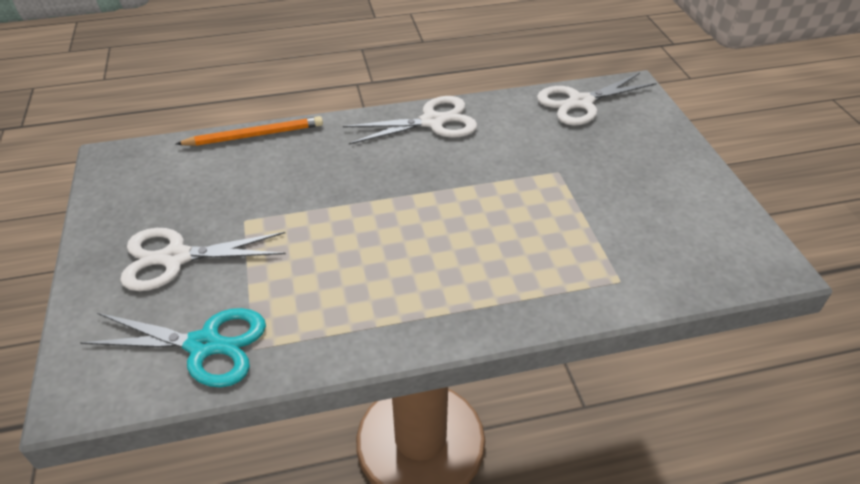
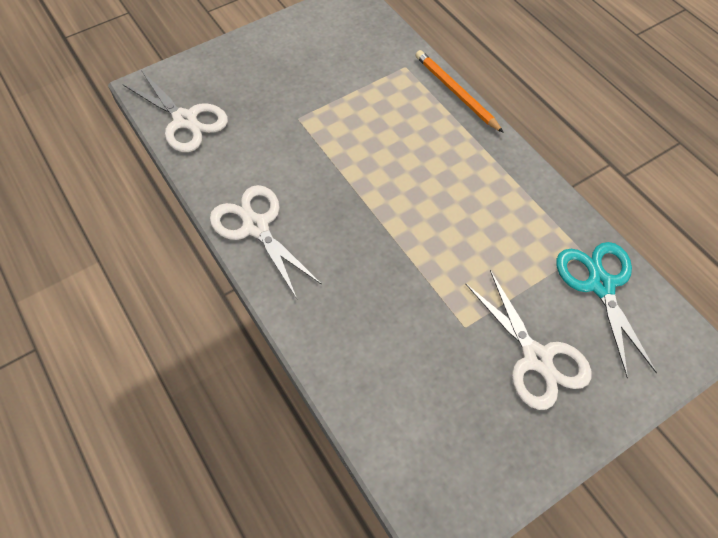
camera: 110 degrees left, 15 degrees up
orange pencil [176,116,323,146] -> orange pencil moved to [416,50,504,133]

